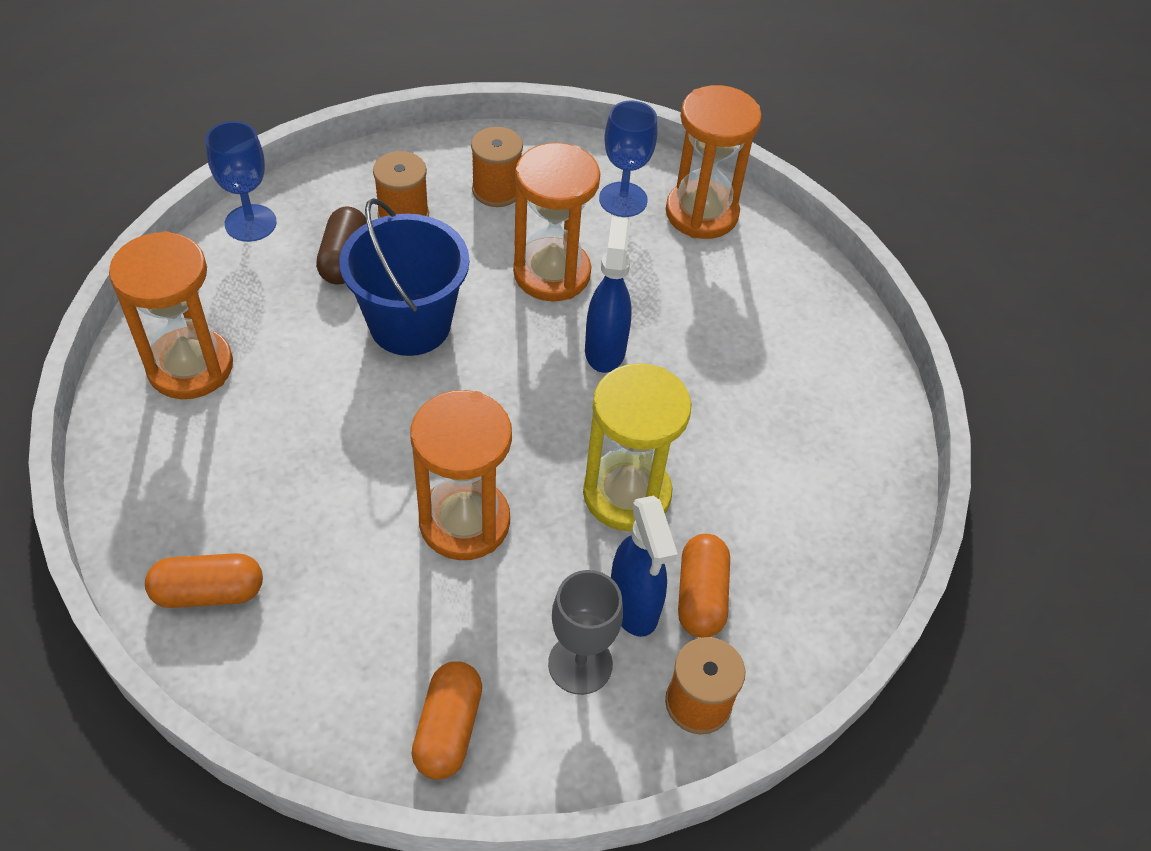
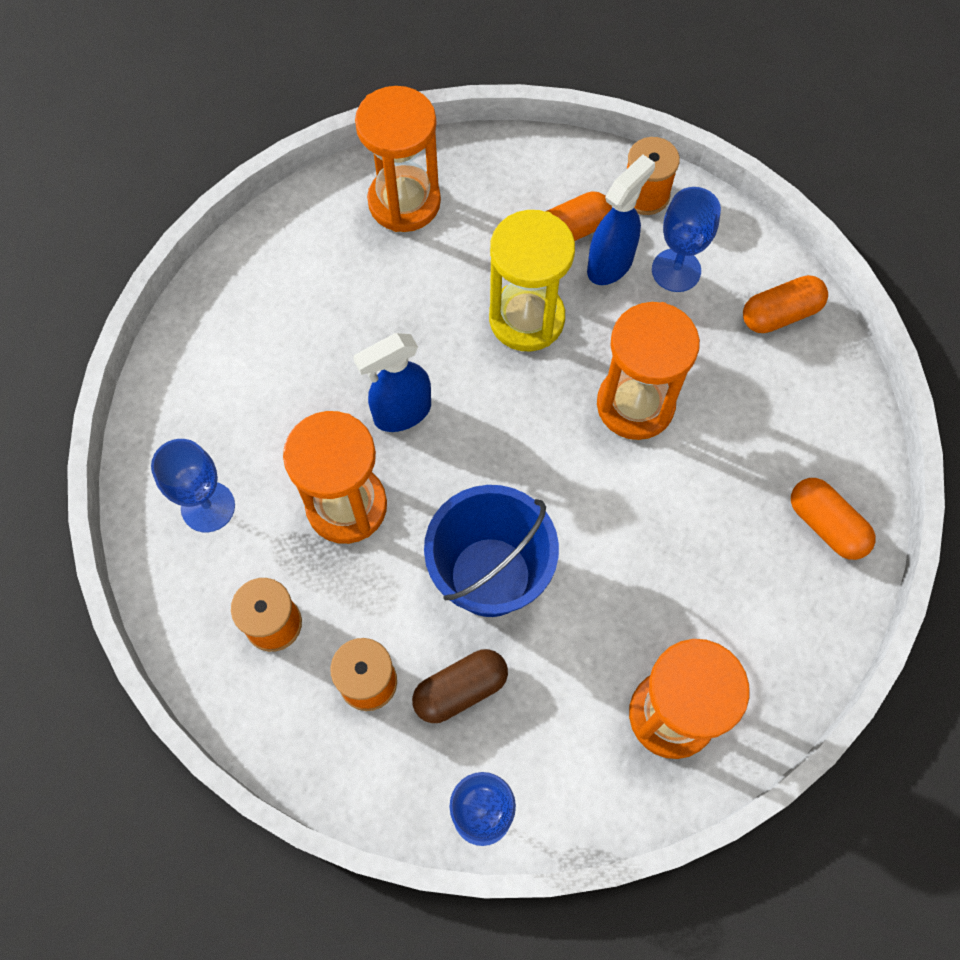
camera: 120 degrees left, 15 degrees up
grey goblet [548,570,623,695] -> blue goblet [652,187,721,292]
orange hourglass [666,85,762,239] -> orange hourglass moved to [355,86,441,232]

